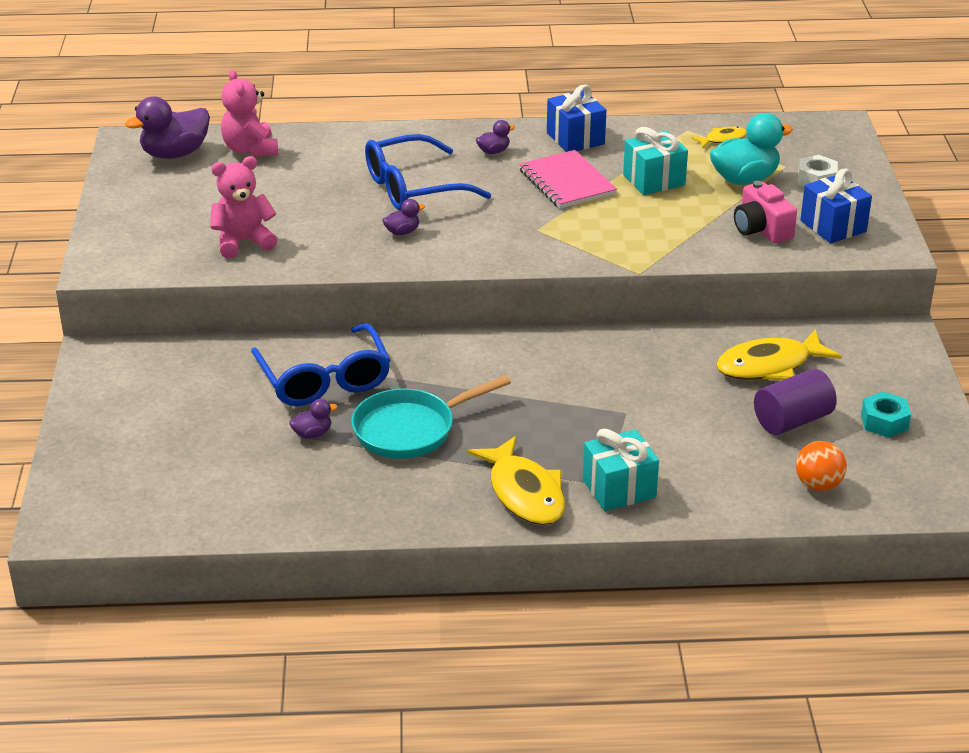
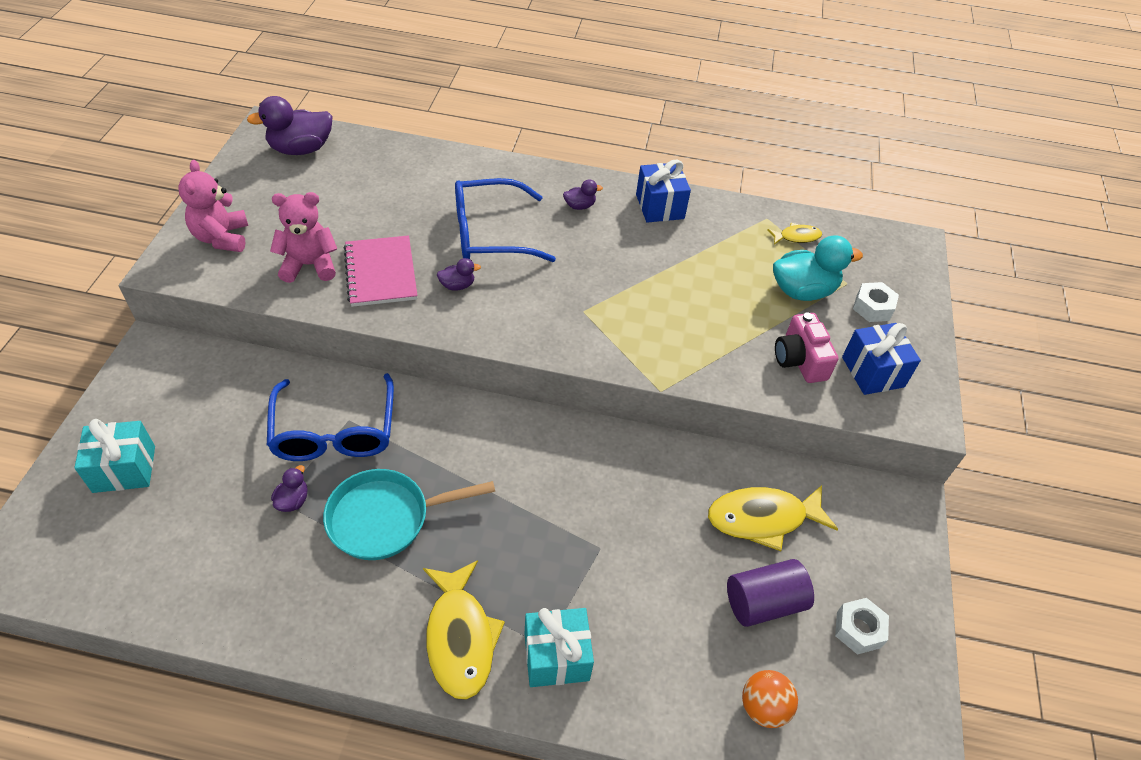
camera: 10 degrees right, 15 degrees up
pink teddy bear [221,69,278,157] -> pink teddy bear moved to [179,160,248,252]
purple duck [289,399,338,439] -> purple duck turned 60 degrees counterclockwise [271,465,308,512]
pink notebook [519,150,617,209] -> pink notebook moved to [343,235,418,307]
turquoise gift [623,127,688,195] -> turquoise gift moved to [74,419,155,493]
turquoise nut [861,392,911,438] -> white nut [835,598,889,655]

